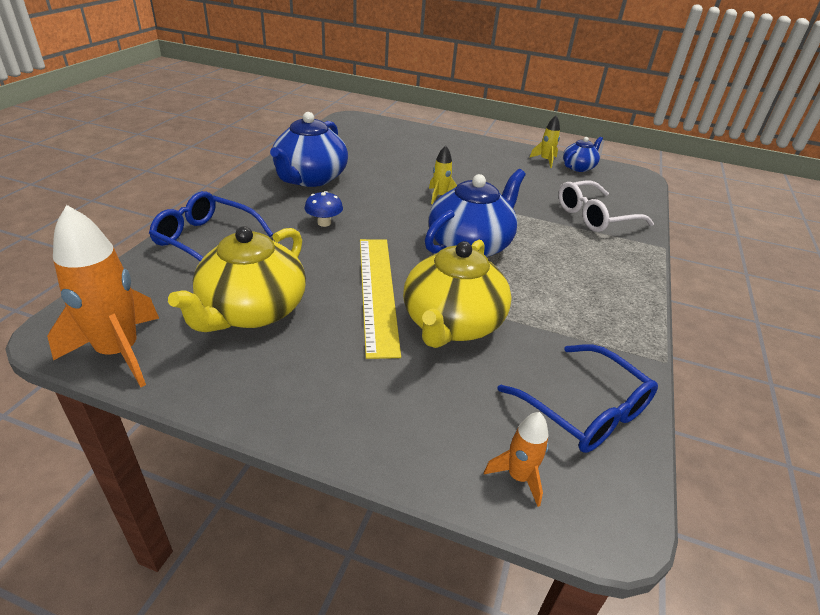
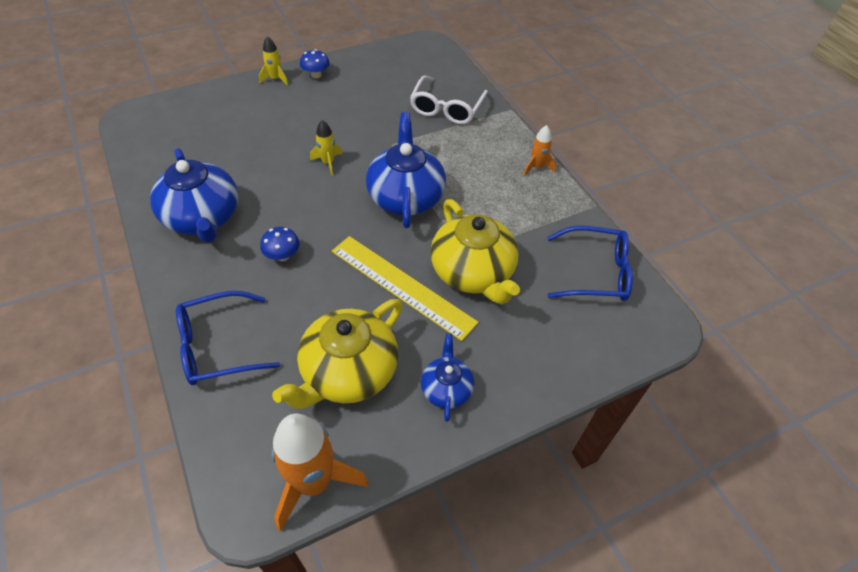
camera: 45 degrees left, 15 degrees up
yellow teapot [168,226,306,332] -> yellow teapot turned 60 degrees clockwise [272,299,403,409]
orange rocket [484,412,549,507] -> orange rocket moved to [524,125,556,176]
yellow rocket [529,115,560,168] -> yellow rocket moved to [259,36,288,86]
blue teapot [563,137,603,172] -> blue teapot moved to [421,333,474,422]
none -> blue mushroom [300,49,330,78]

